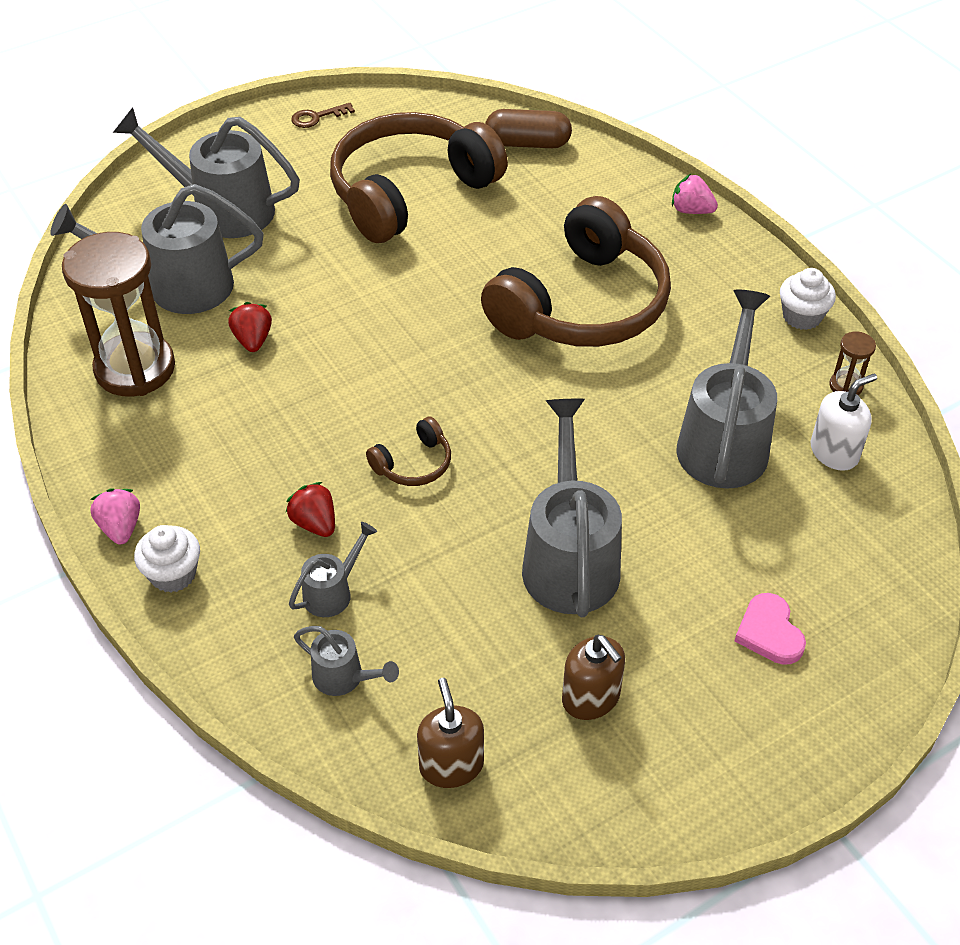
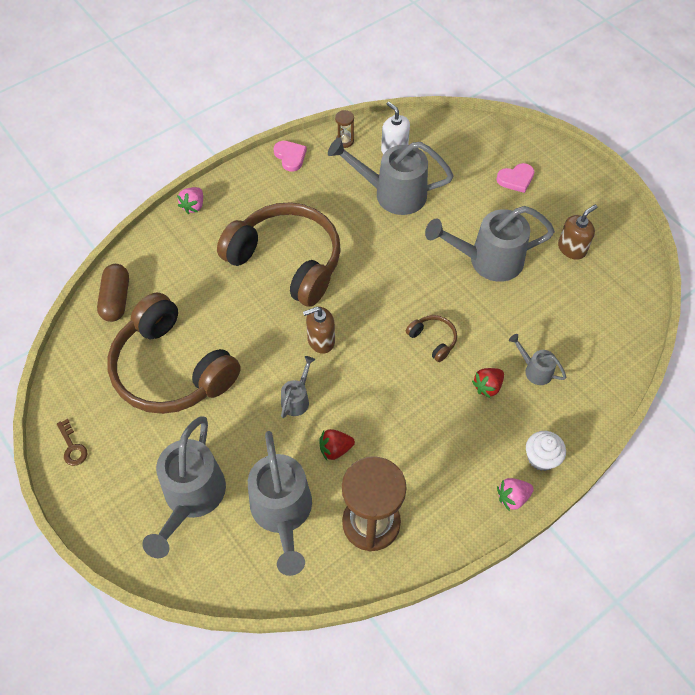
camera: 95 degrees left, 10 degrees up
grey watering can [294,626,399,696] -> grey watering can moved to [281,356,315,418]
brown soap dispenser [417,678,484,788] -> brown soap dispenser moved to [303,307,335,354]
white cupcake [780,268,836,330] -> pink heart [274,141,307,172]

